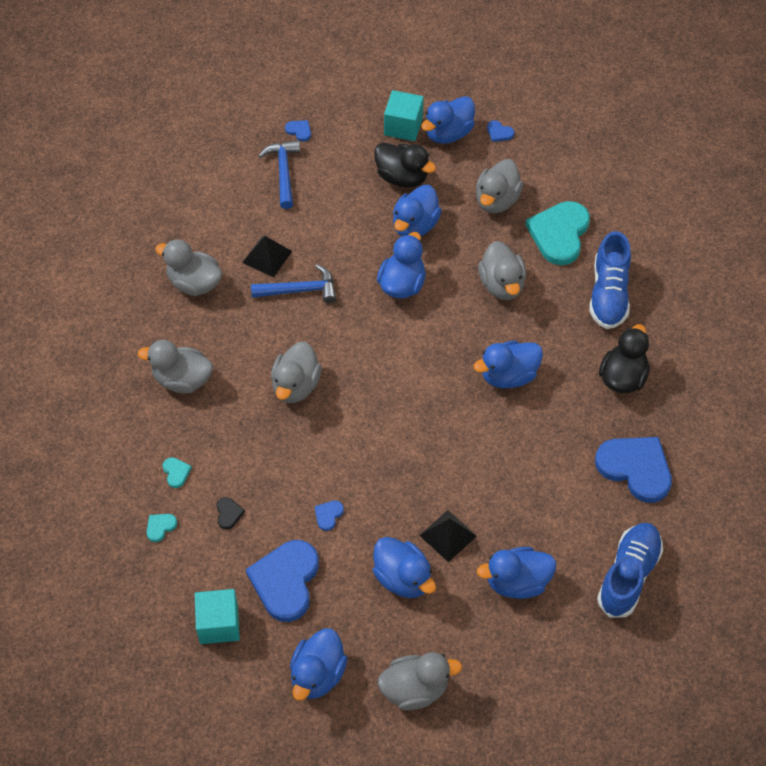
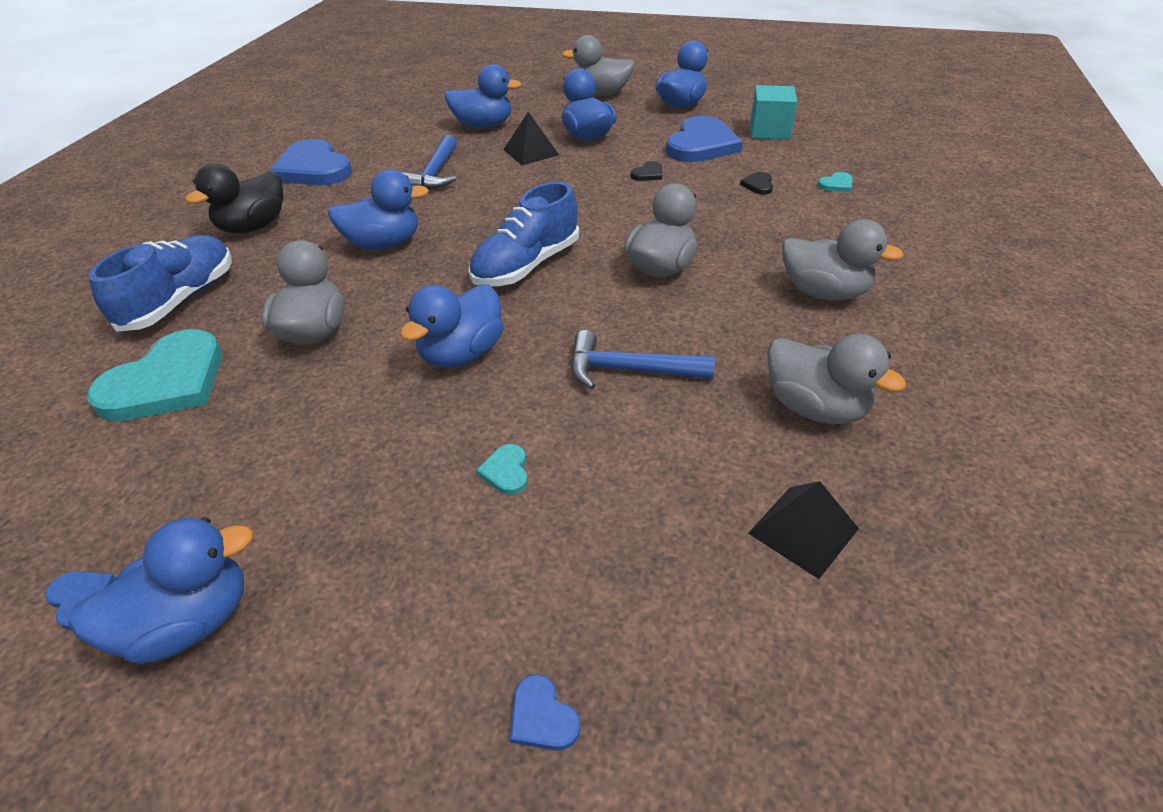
camera: 165 degrees left, 15 degrees down
turquoise heart [163,457,192,488] -> turquoise heart moved to [476,444,528,495]
black pyramid [242,236,292,277] -> black pyramid moved to [748,481,859,579]
blue hammer [259,140,300,209] -> blue hammer moved to [402,135,457,190]
blue heart [315,500,344,531] -> black heart [631,161,662,181]
black duck [374,142,436,188] -> none
turquoise cube [384,90,424,141] -> none
blue duck [393,185,442,236] -> none
grey duck [476,159,523,213] -> none
blue shoe [597,523,663,618] -> blue shoe moved to [469,182,579,286]

